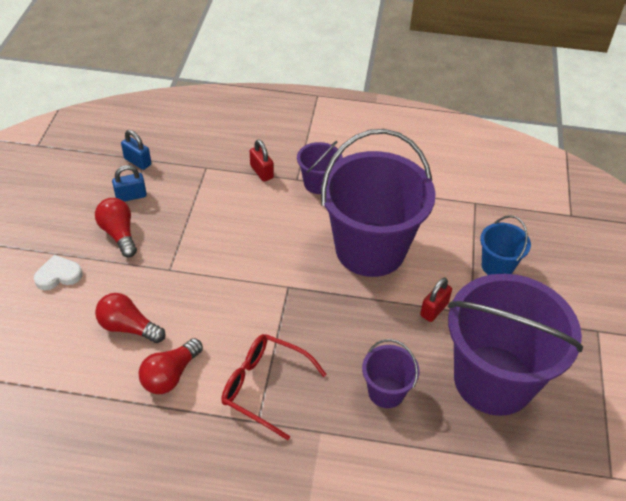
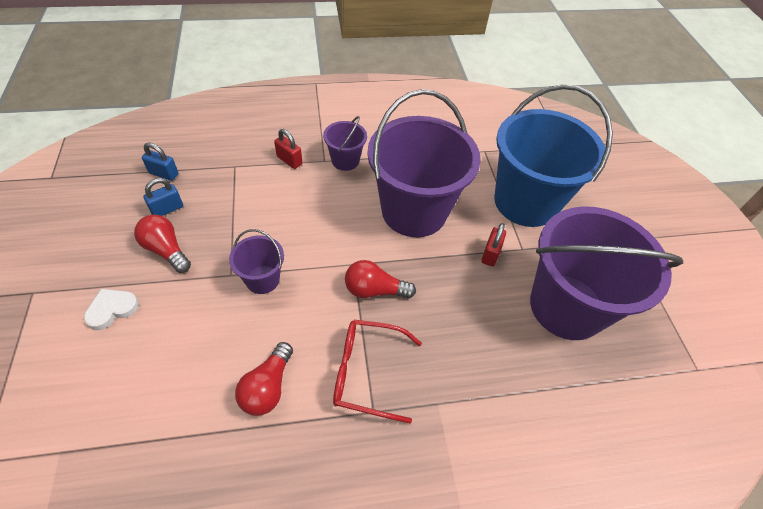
camera: 20 degrees left, 5 degrees up
red light bulb [95,293,165,343] -> red light bulb moved to [345,260,416,299]
purple bucket [362,339,420,408] -> purple bucket moved to [229,229,284,294]
blue bucket [480,215,531,275] -> blue bucket [494,84,613,227], size x2.22

